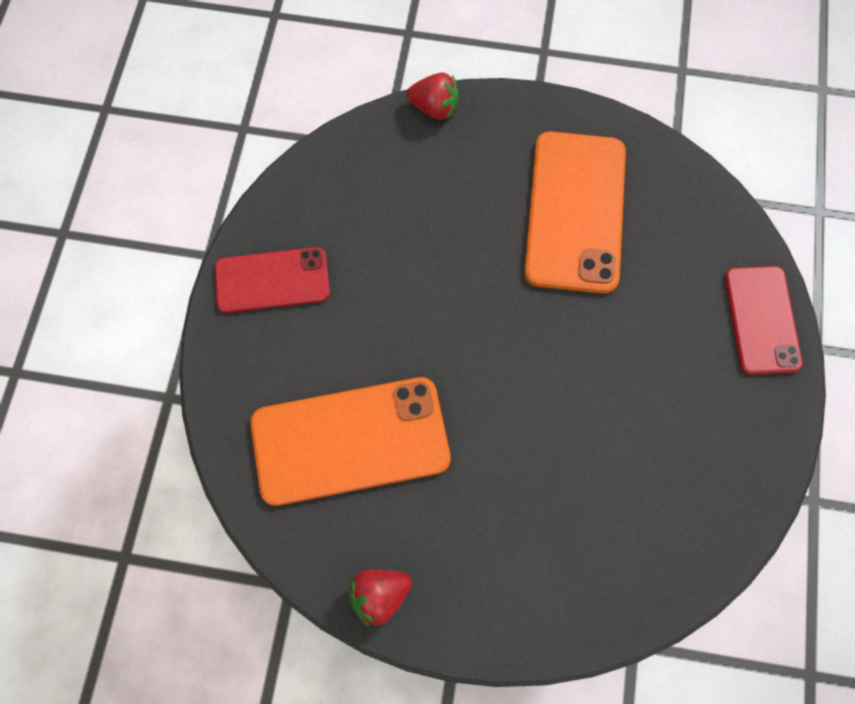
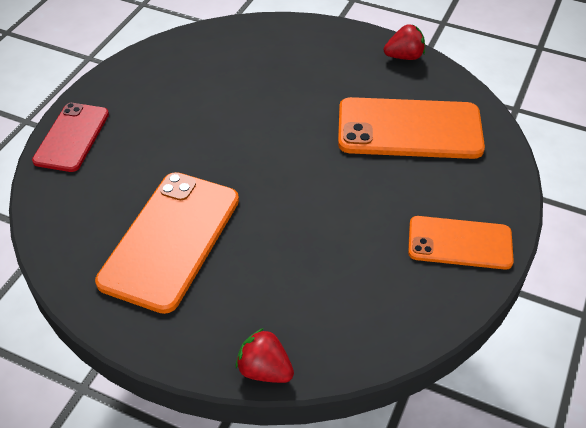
camera: 165 degrees left, 20 degrees down
red phone [215,247,330,313] -> orange phone [408,216,514,270]

